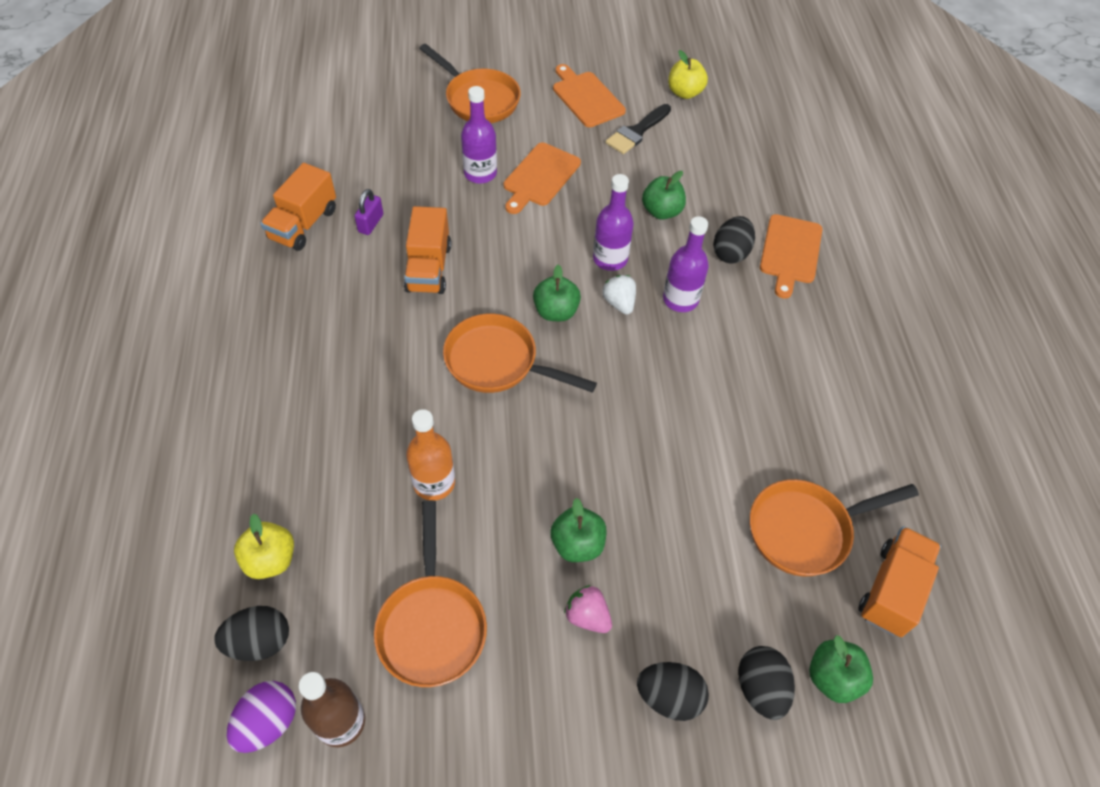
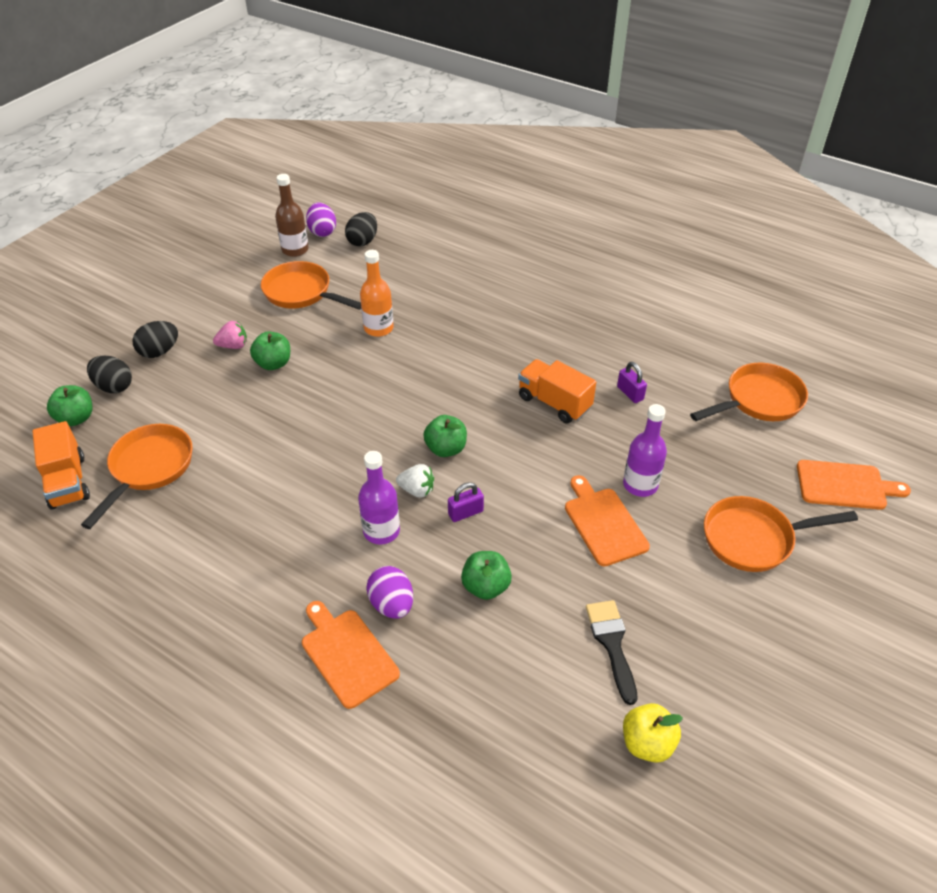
camera: 130 degrees right, 10 degrees down
yellow apple [234,513,294,579] -> none
orange truck [260,163,336,251] -> none
orange pan [443,314,597,393] -> orange pan moved to [690,363,808,421]
orange cutting board [553,64,626,127] -> orange cutting board moved to [797,460,911,510]
purple bottle [593,174,634,271] -> purple padlock [448,482,484,522]
black egg [713,216,755,264] -> purple egg [366,566,413,619]

